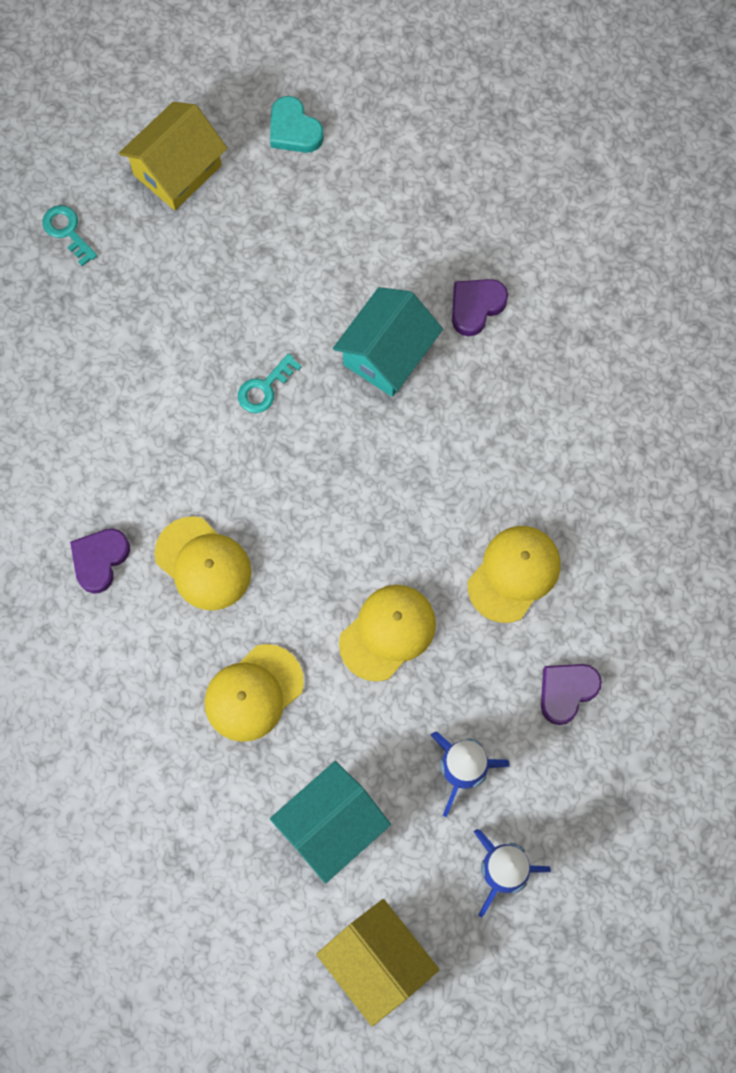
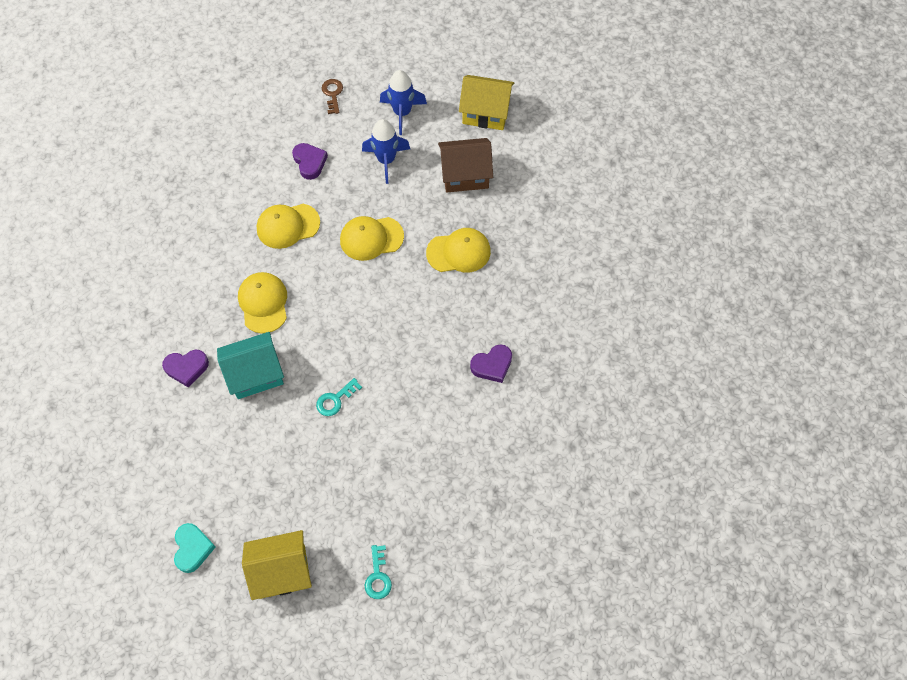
camera: 145 degrees left, 10 degrees down
yellow cap [154,516,252,611] -> yellow cap moved to [238,272,287,333]
turquoise key [238,353,302,413] -> turquoise key turned 150 degrees clockwise [316,378,362,416]
turquoise house [270,761,391,883] -> brown house [438,138,493,192]
yellow house [316,899,440,1026] -> yellow house turned 75 degrees counterclockwise [459,75,514,130]
purple heart [541,664,602,725] -> purple heart turned 105 degrees counterclockwise [292,143,328,180]
none -> brown key [322,79,343,114]

